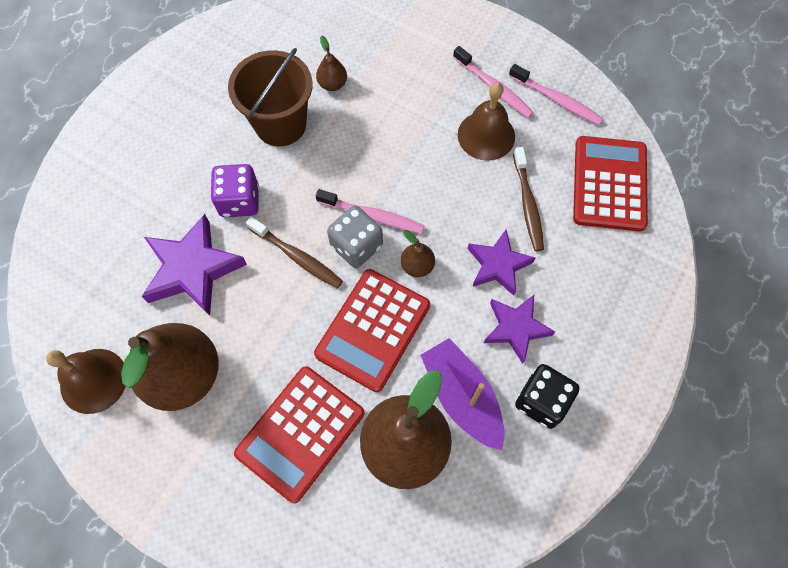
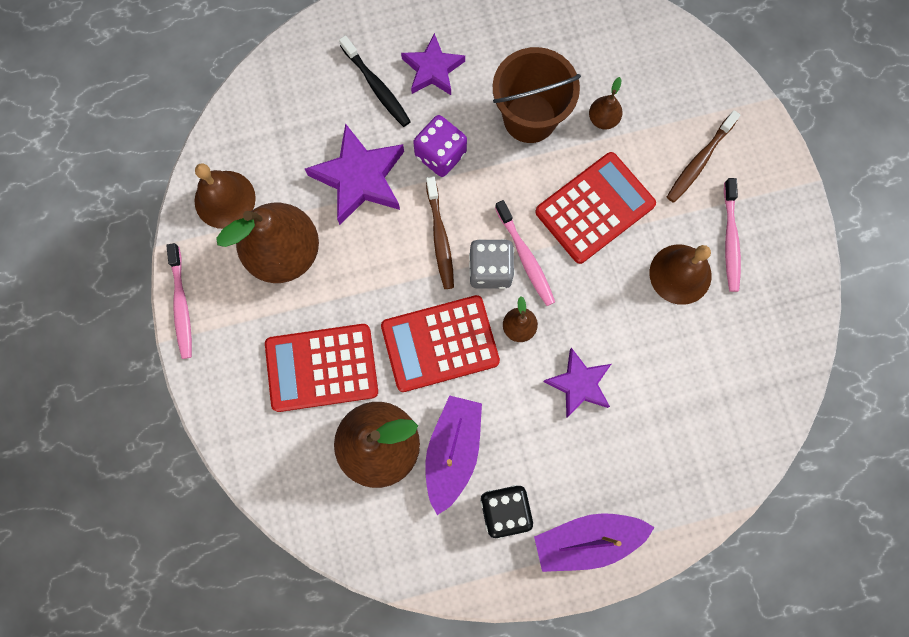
camera: 45 degrees right, 10 degrees up
purple star [484,295,555,364] -> purple star moved to [401,33,465,95]
pink toothbrush [509,64,603,125] -> pink toothbrush moved to [166,243,192,359]
brown toothbrush [513,147,544,251] -> brown toothbrush moved to [667,110,740,203]
red calculator [573,136,648,232] -> red calculator moved to [535,152,656,264]
none -> black toothbrush [339,36,411,127]
none -> purple boat [534,513,655,572]

